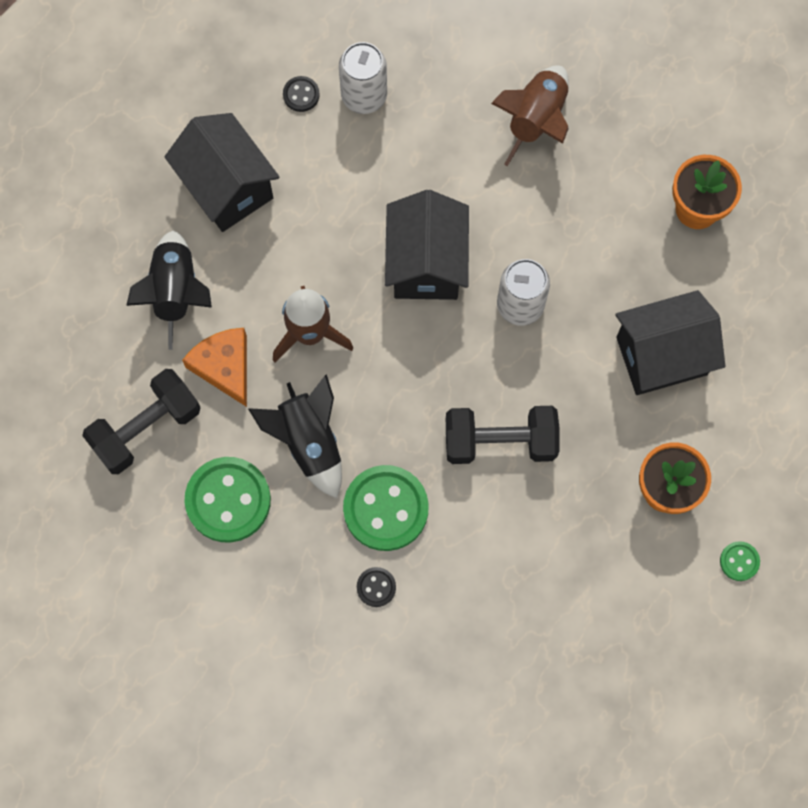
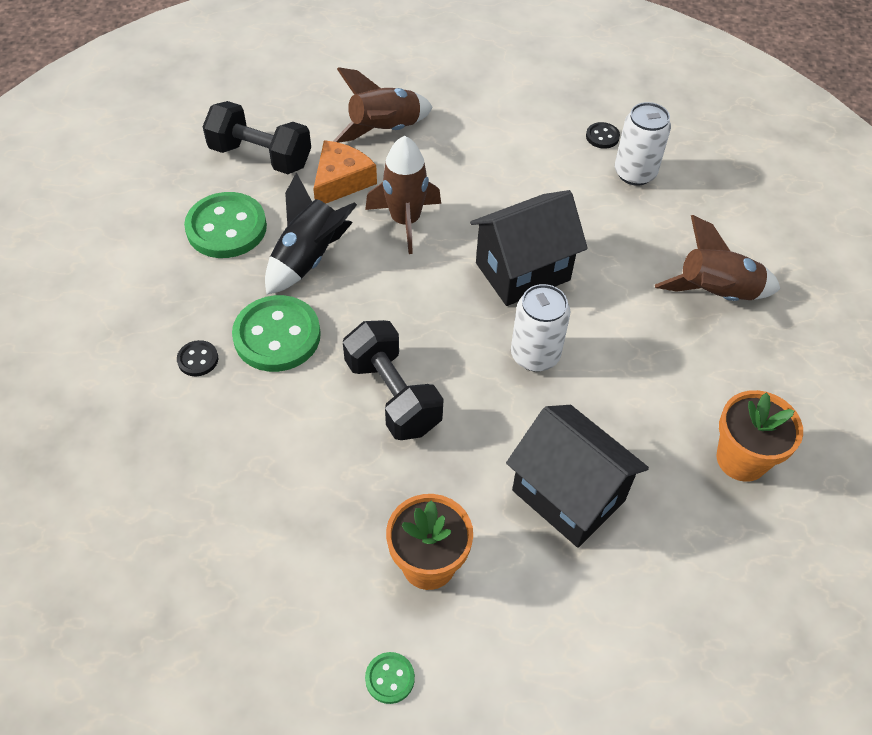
camera: 60 degrees right, 20 degrees down
black rocket [126,230,212,350] -> brown rocket [333,67,433,143]
black house [165,113,279,232] -> none

